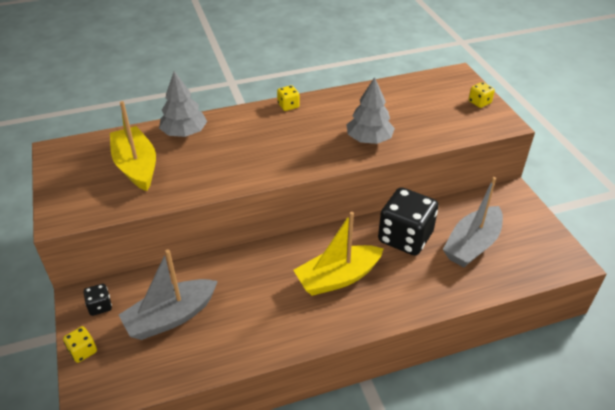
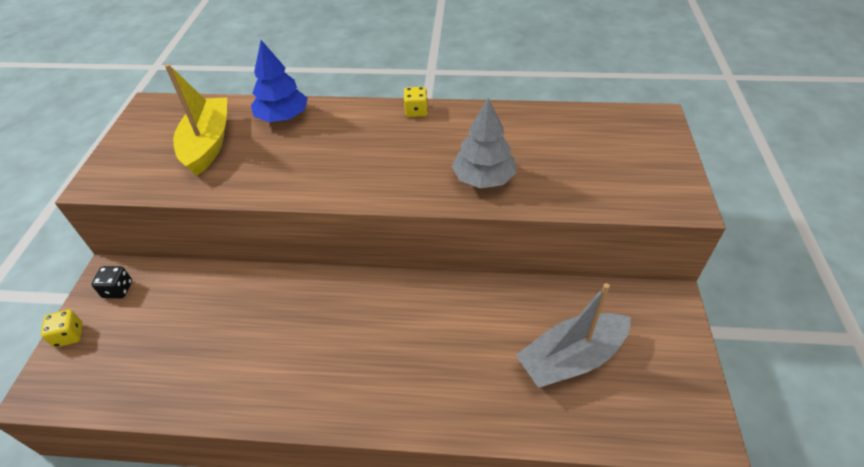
camera: 25 degrees right, 5 degrees up
grey boat [119,249,218,340] -> none
grey tree [159,71,207,137] -> blue tree [251,40,308,122]
yellow boat [293,212,384,296] -> none
black dice [378,187,439,256] -> none
yellow dice [469,82,495,108] -> none

